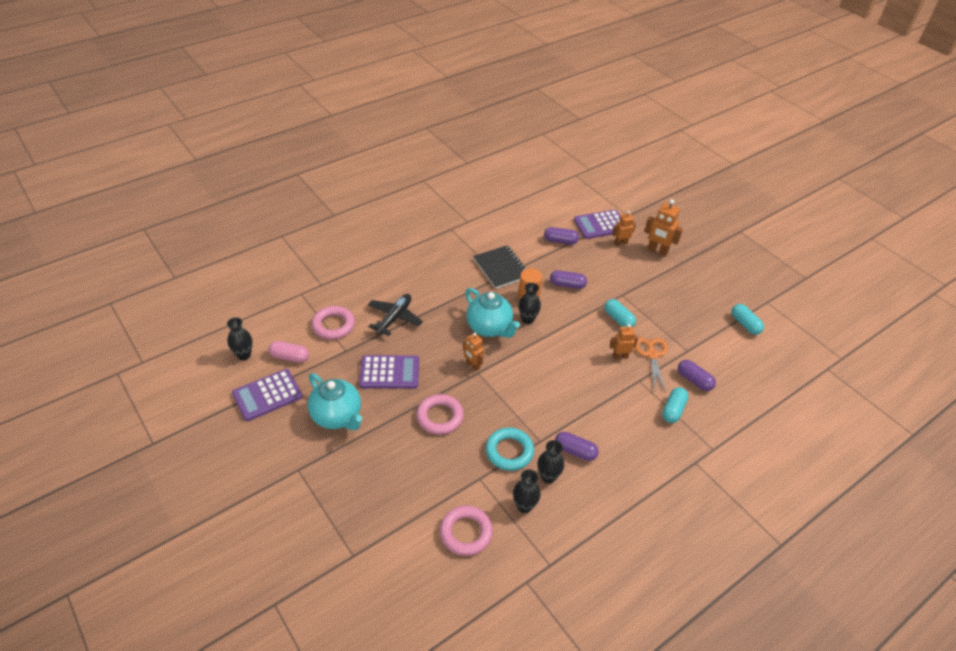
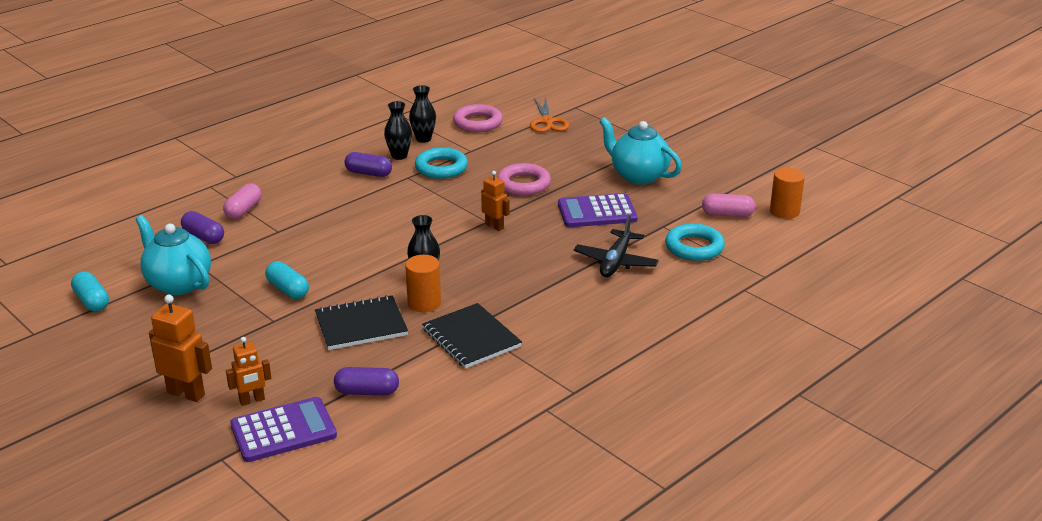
camera: 175 degrees right, 15 degrees down
black vase [227,317,253,360] -> orange cylinder [770,168,805,219]
purple calculator [232,369,303,421] -> none
pink ring [312,306,355,340] -> turquoise ring [665,223,725,261]
turquoise teapot [465,288,520,338] -> turquoise teapot moved to [136,215,211,295]
purple capsule [550,270,587,289] -> black notebook [315,295,408,350]
orange robot [610,324,638,359] -> none
orange scissors [634,338,668,392] -> orange scissors moved to [530,96,569,133]
turquoise capsule [662,387,688,423] -> pink capsule [223,183,262,219]

